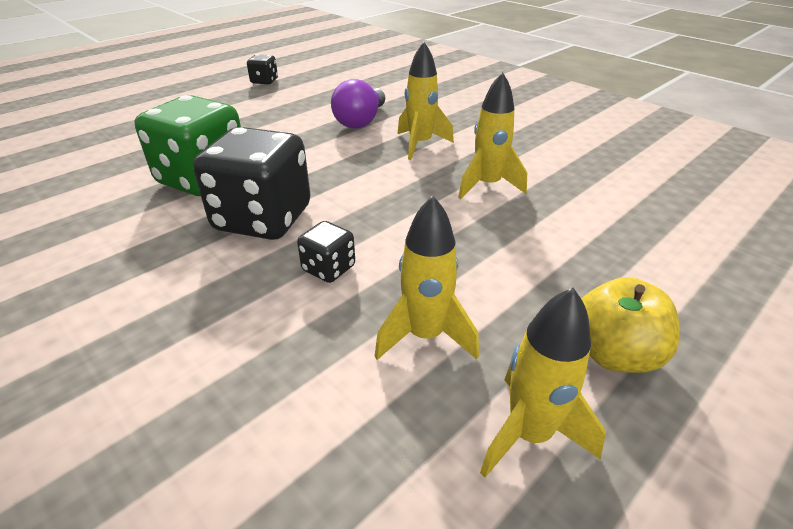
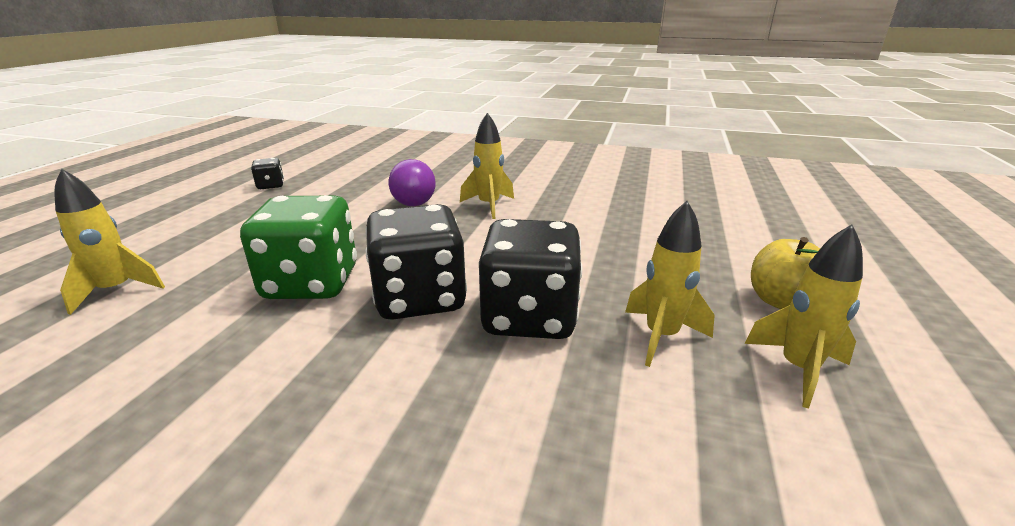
camera: 30 degrees left, 10 degrees down
black dice [297,221,355,283] -> black dice [479,219,583,339], size x2.16
yellow rocket [458,72,527,199] -> yellow rocket moved to [54,169,165,315]

